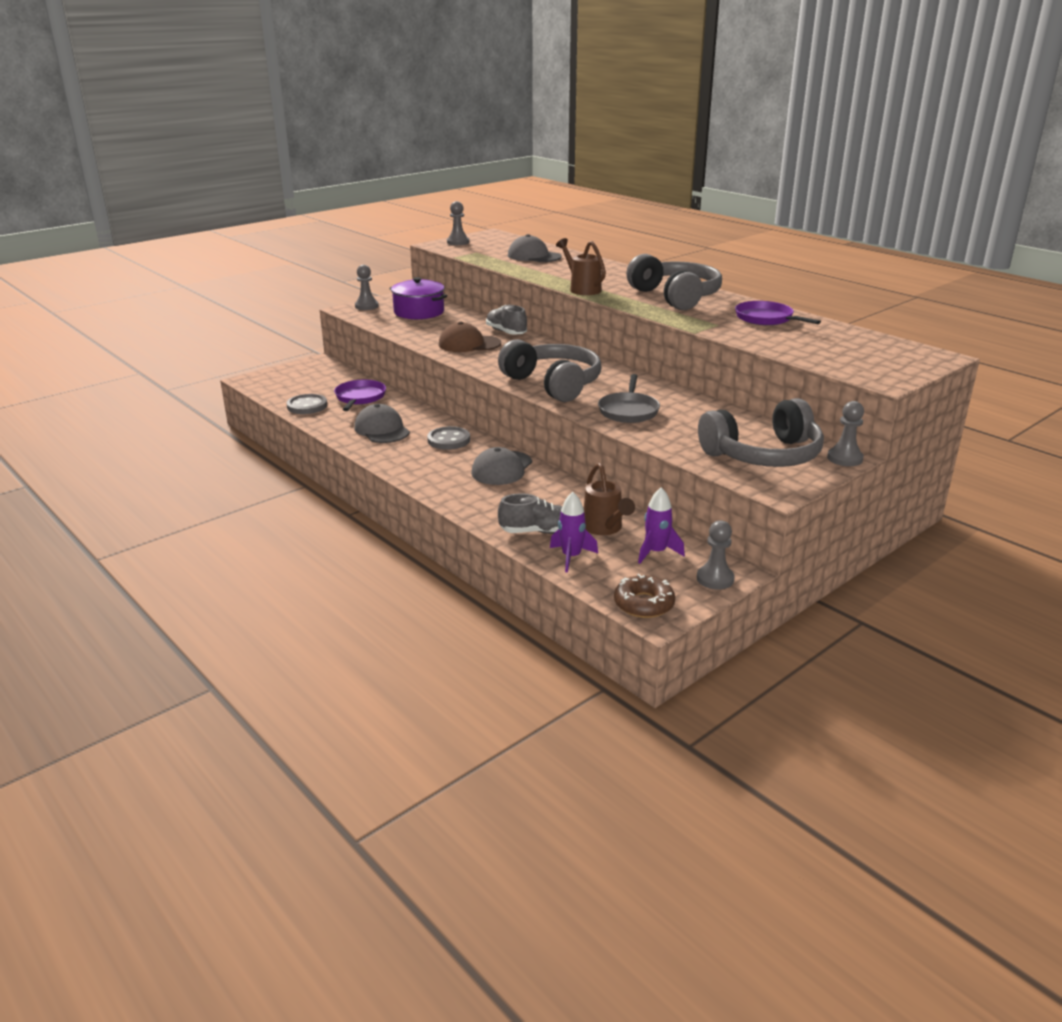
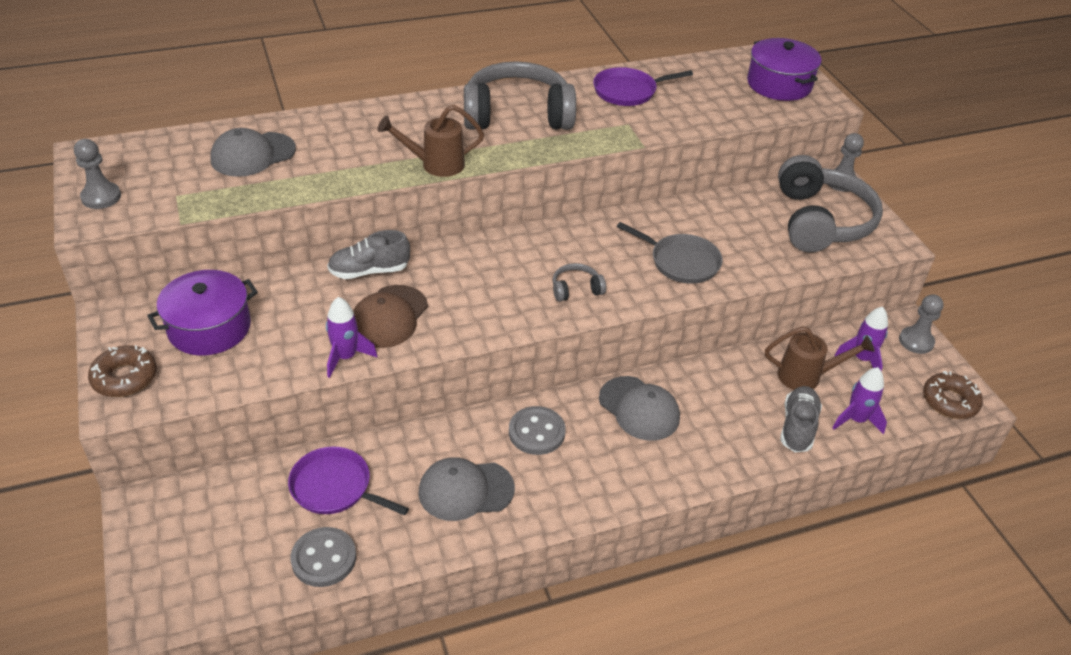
camera: 70 degrees left, 15 degrees up
grey pawn [355,265,379,310] -> brown donut [88,345,157,397]
grey headphones [498,339,602,402] -> grey headphones [552,263,606,302], size x0.42
none -> purple rocket [326,297,377,378]
none -> purple pot [747,38,822,101]

